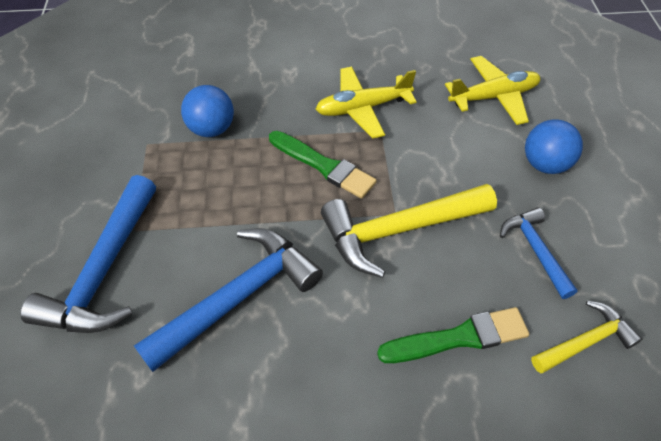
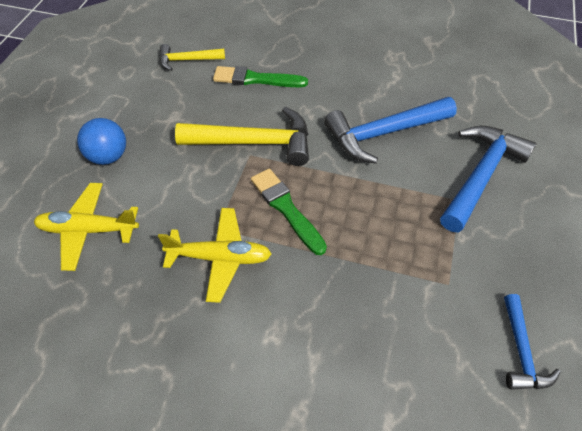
camera: 160 degrees left, 0 degrees up
blue ball [181,85,234,137] -> none
blue hammer [500,207,578,299] -> blue hammer moved to [504,294,561,390]

